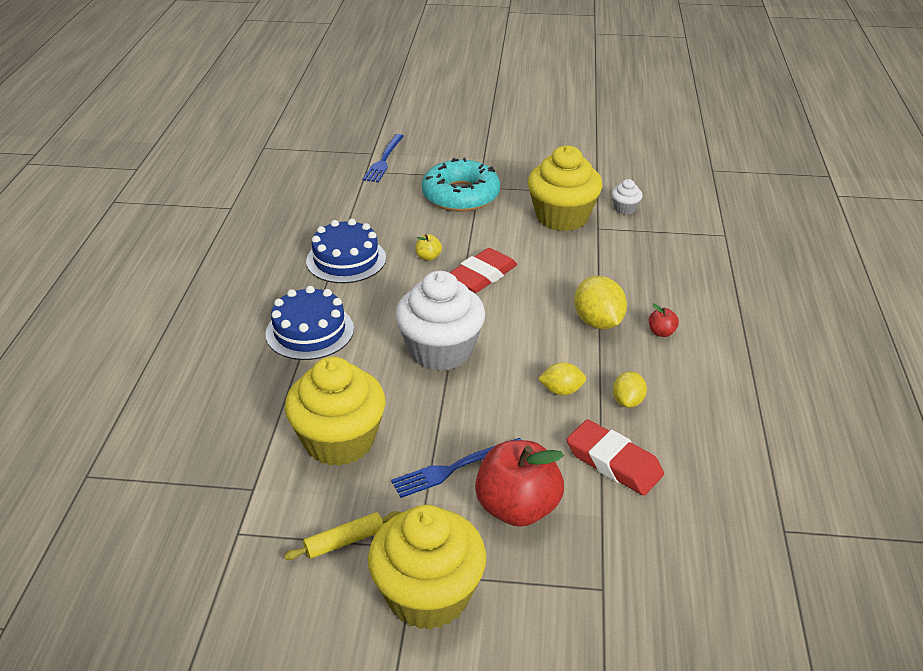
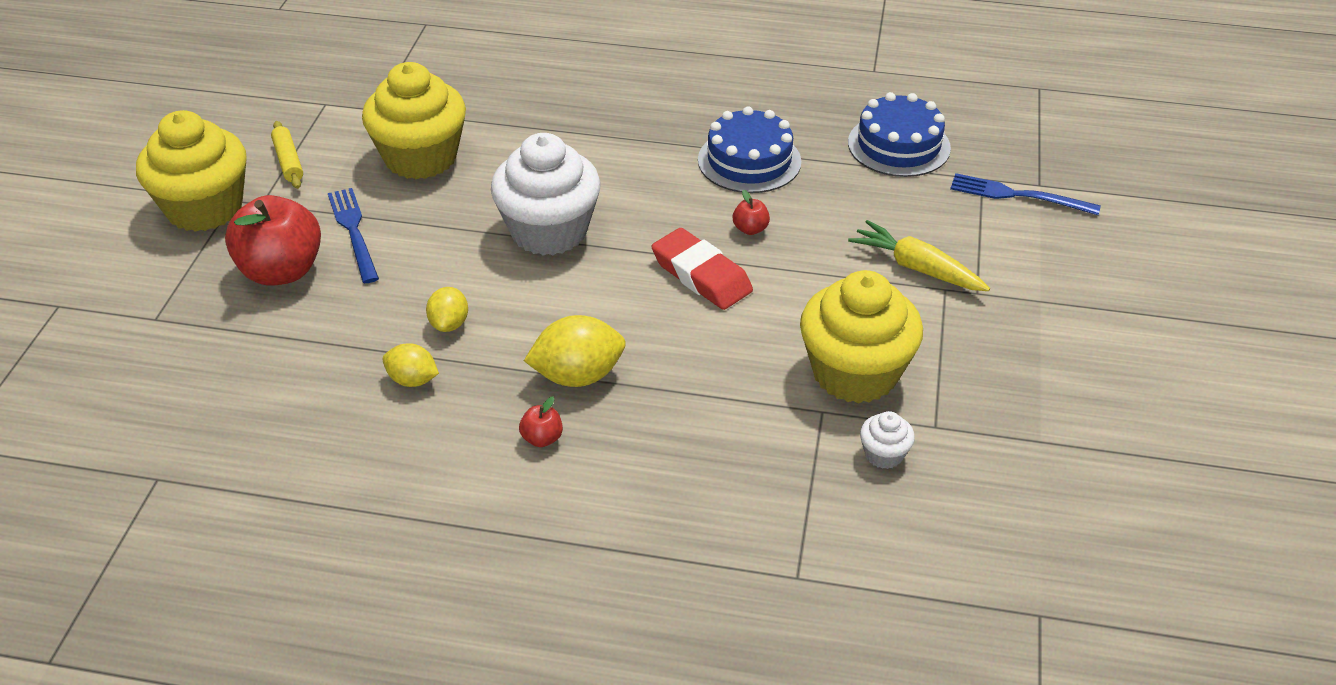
camera: 95 degrees right, 5 degrees up
blue cake [266,286,354,360] -> blue cake moved to [848,92,951,177]
yellow apple [415,234,442,261] -> red apple [733,190,770,235]
turquoise donut [422,157,500,212] -> yellow carrot [848,220,990,291]
red eraser [567,419,664,495] -> none

